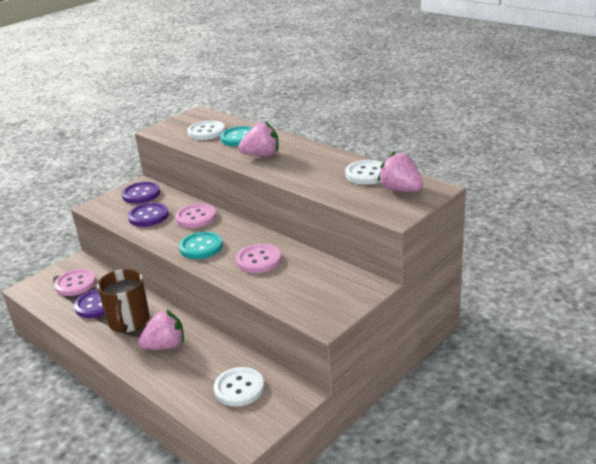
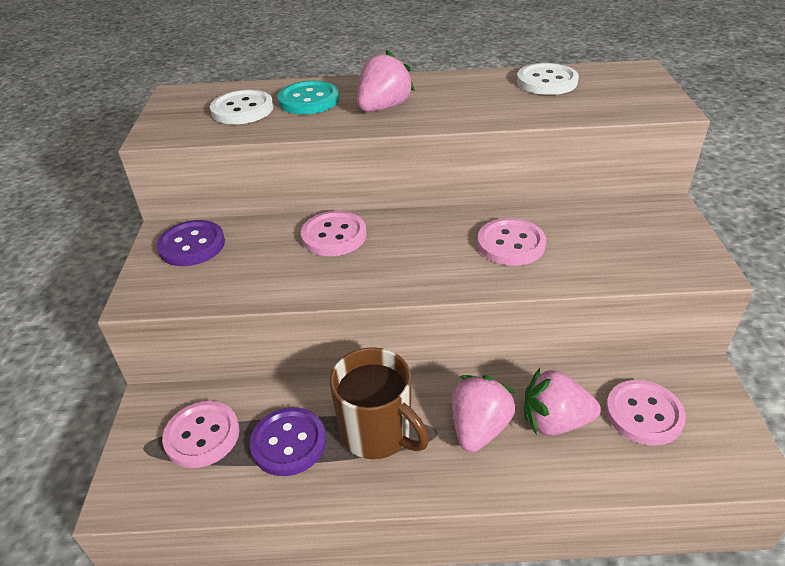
camera: 45 degrees left, 10 degrees up
purple button [128,203,169,227] -> none
turquoise button [179,231,223,259] -> none
white button [214,367,264,407] -> pink button [606,380,686,446]
pink strawberry [377,151,423,192] -> pink strawberry moved to [524,368,601,436]

